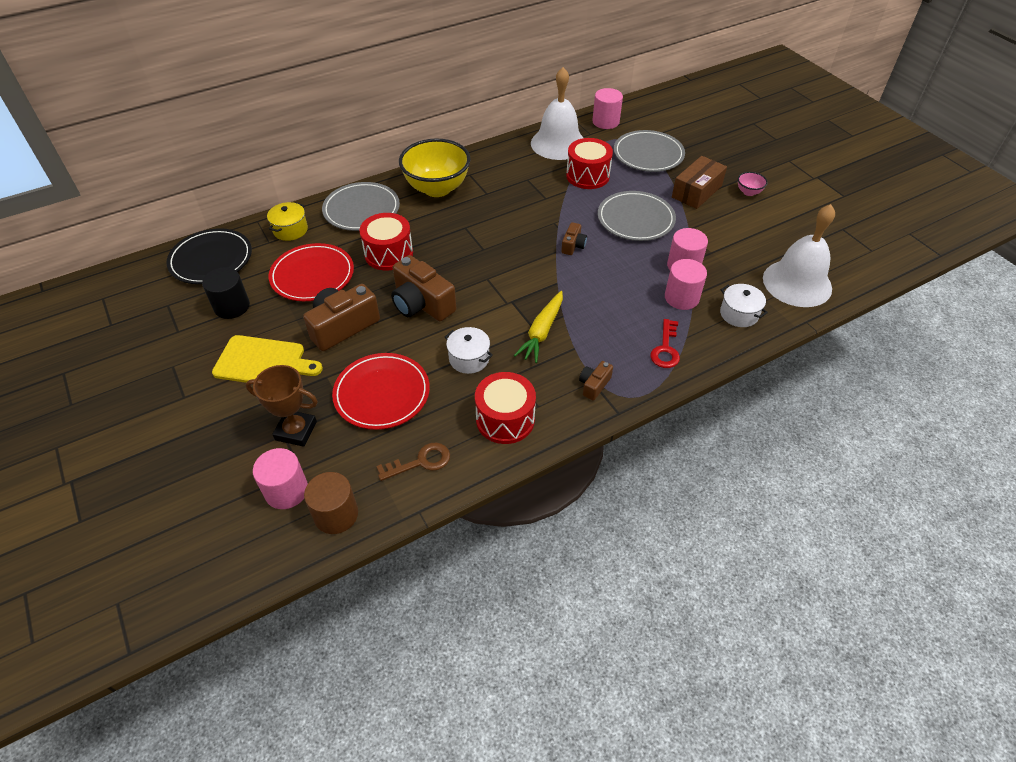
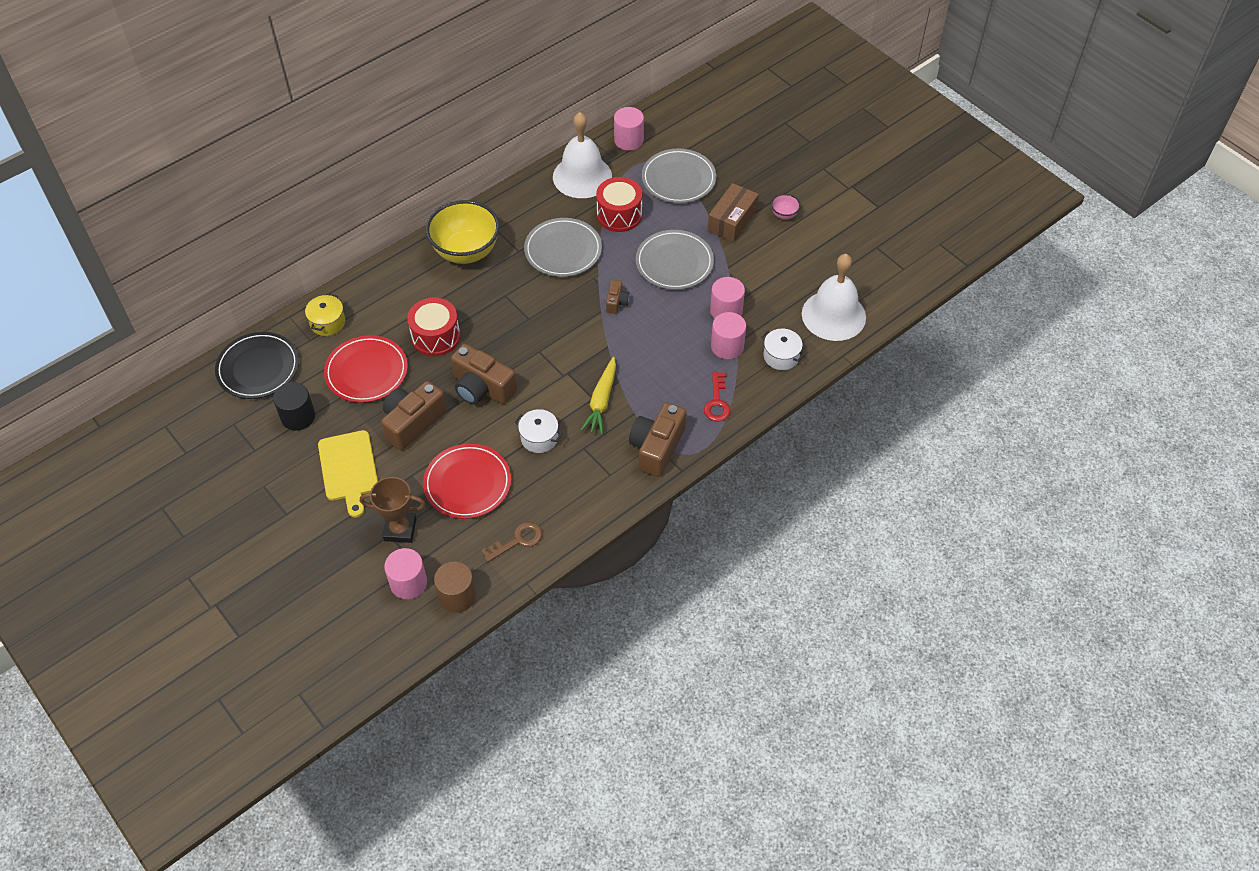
camera: 10 degrees left, 5 degrees up
yellow cutting board [212,335,323,383] -> yellow cutting board turned 75 degrees clockwise [318,430,378,518]
grey plate [322,182,400,231] -> grey plate moved to [524,218,602,277]
red drum [475,372,536,444] -> none
brown camera [579,361,613,401] -> brown camera [629,402,686,477], size x1.99

